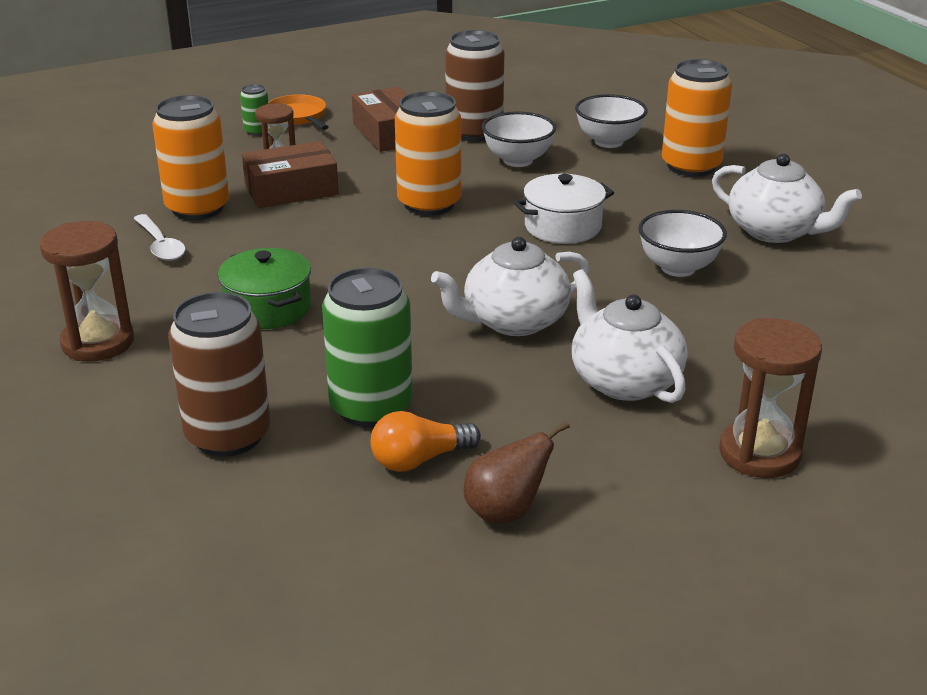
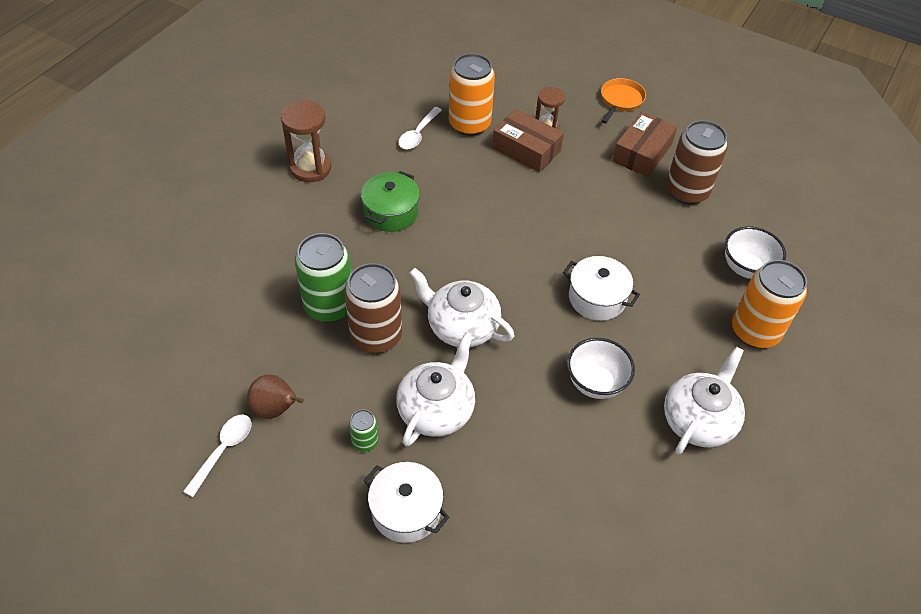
camera: 55 degrees right, 20 degrees up
brown can [168,292,270,457] -> brown can moved to [344,263,402,353]
green can [240,84,268,136] -> green can moved to [349,409,378,452]
orange light bulb [371,411,481,472] -> none
orange can [395,91,461,216] -> none
white bowl [482,111,556,167] -> none
white teapot [712,154,862,243] -> white teapot turned 150 degrees counterclockwise [664,346,745,454]
brown hourglass [719,318,822,478] -> white pot [363,462,449,543]
none -> white spoon [183,415,251,497]

